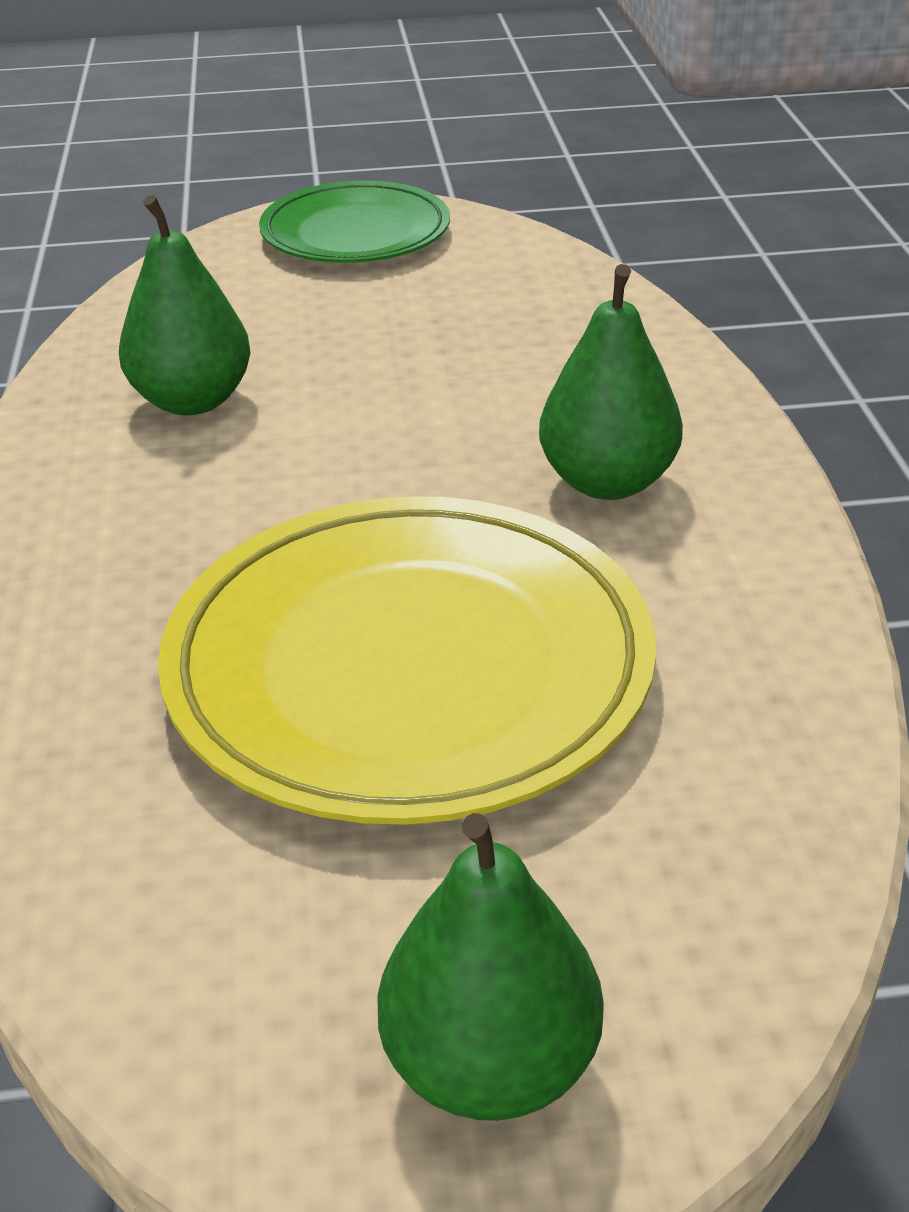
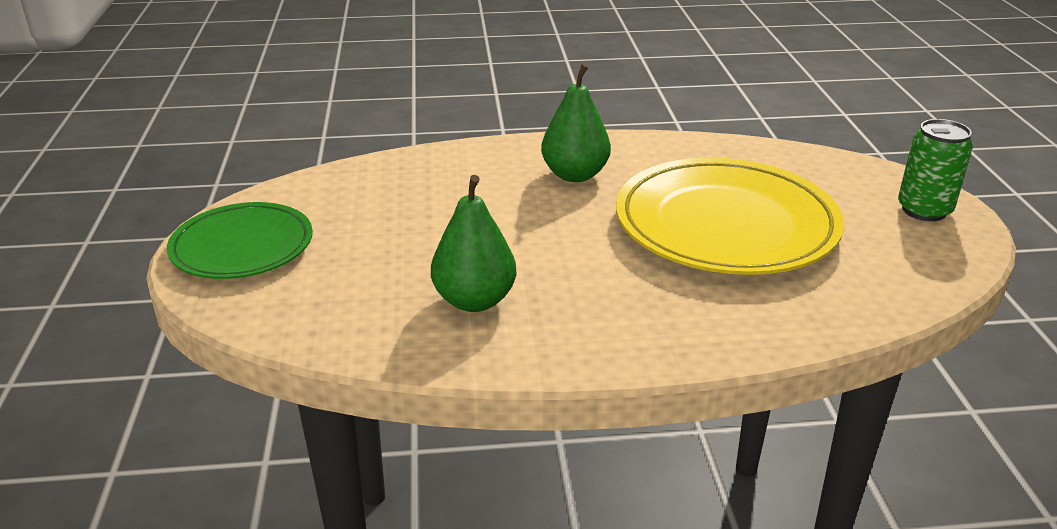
camera: 90 degrees left, 5 degrees down
green pear [377,813,603,1121] -> green can [898,119,973,221]

